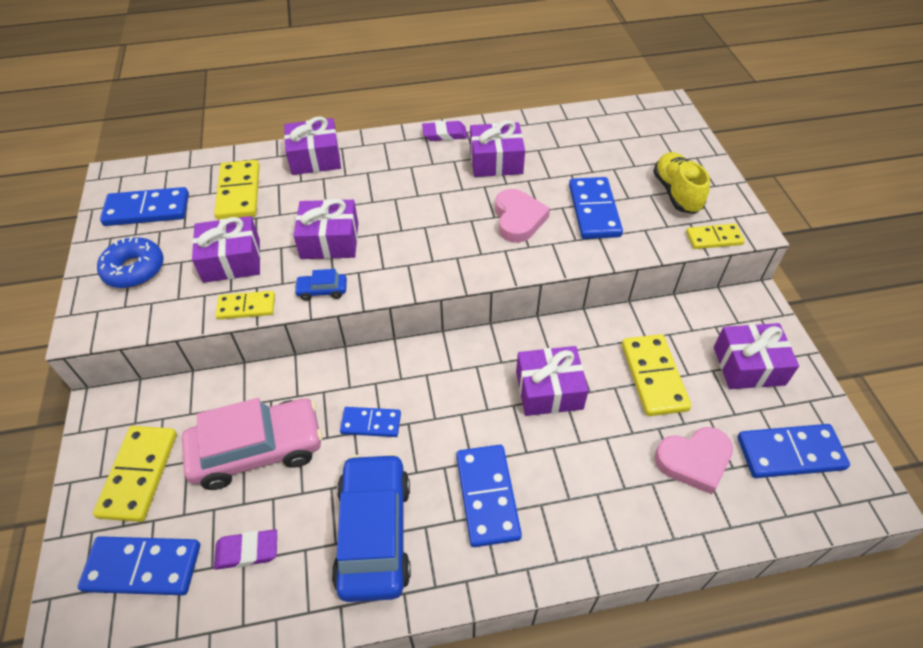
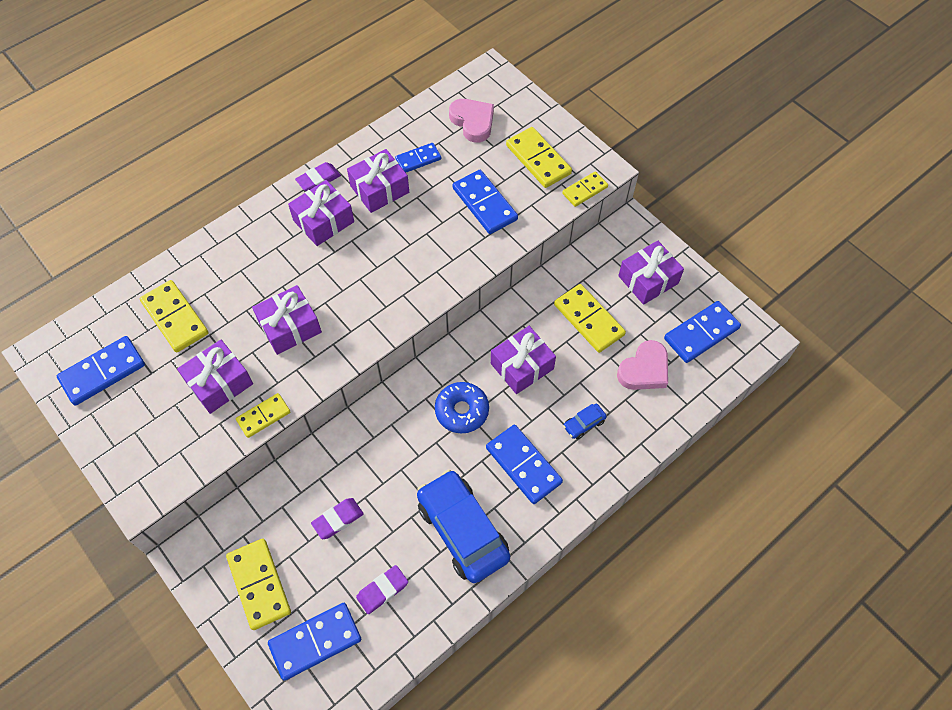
camera: 30 degrees left, 10 degrees up
blue donut [97,237,163,288] -> blue donut moved to [435,382,489,433]
pink car [182,398,323,490] -> purple eraser [311,498,364,539]
purple gift [284,116,341,175] -> purple gift moved to [288,180,354,246]
blue car [294,269,347,301] -> blue car moved to [563,404,607,439]
blue domino [340,407,401,437] -> blue domino moved to [395,143,441,173]
pink heart [495,189,550,243] -> pink heart moved to [449,99,494,142]
yellow shoe [653,152,710,214] -> yellow domino [506,127,572,188]

